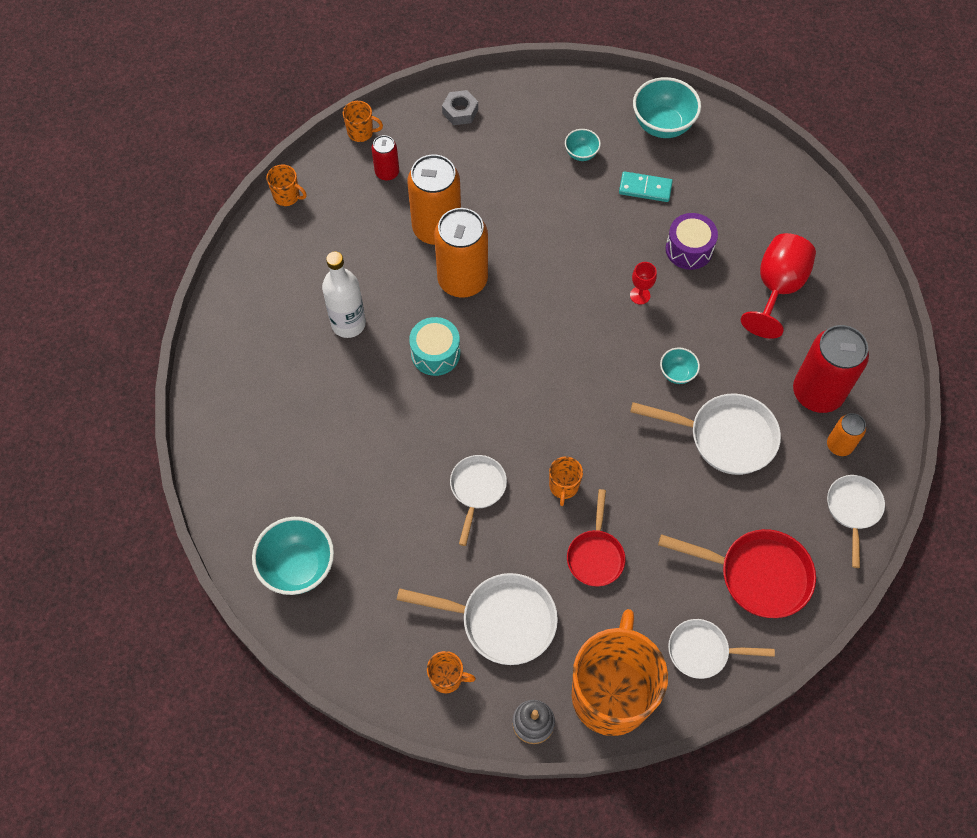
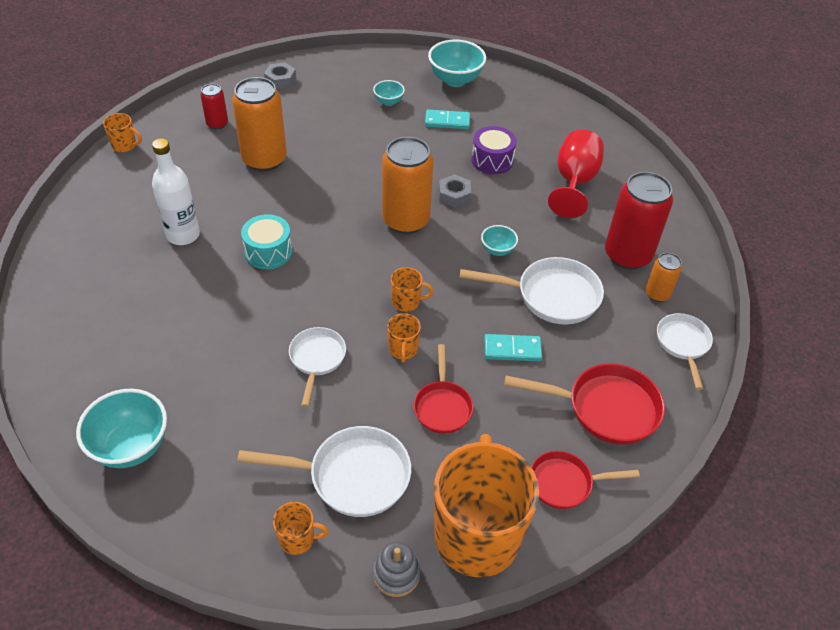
camera: 10 degrees left, 15 degrees down
orange mug [343,101,383,142] -> orange mug moved to [390,267,433,312]
orange can [434,208,488,298] -> orange can moved to [382,137,433,234]
red goblet [630,262,657,305] -> grey nut [439,174,471,208]
white pan [668,619,775,679] -> red pan [531,451,640,509]
none -> turquoise domino [484,334,542,361]

